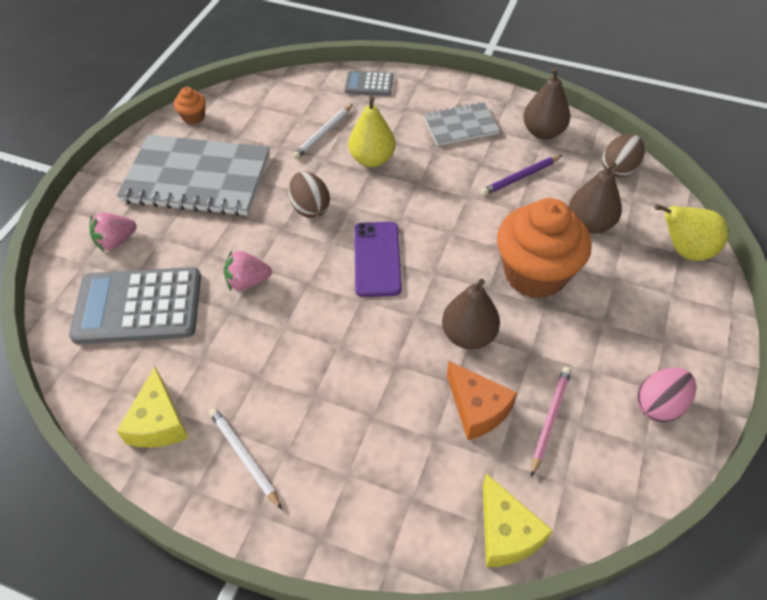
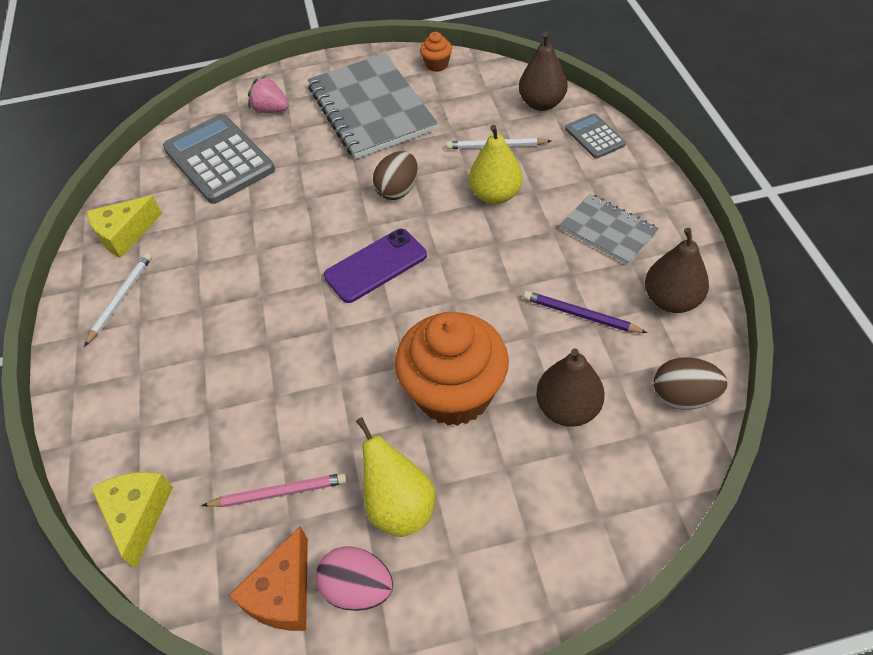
camera: 60 degrees right, 0 degrees up
pink strawberry [224,250,272,291] -> none
brown pear [442,279,500,349] -> brown pear moved to [519,32,568,111]
orange cheese [447,361,517,440] -> orange cheese moved to [228,526,308,631]
yellow cheese [483,473,553,567] -> yellow cheese turned 135 degrees clockwise [91,472,173,569]
yellow pear [655,204,728,261] -> yellow pear moved to [356,417,436,537]

